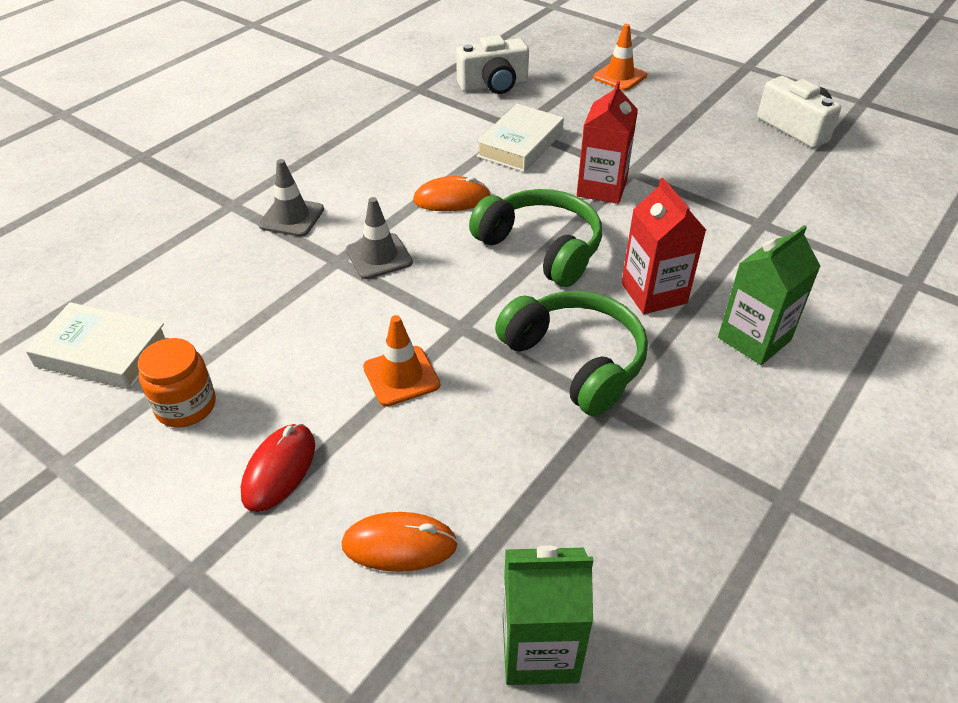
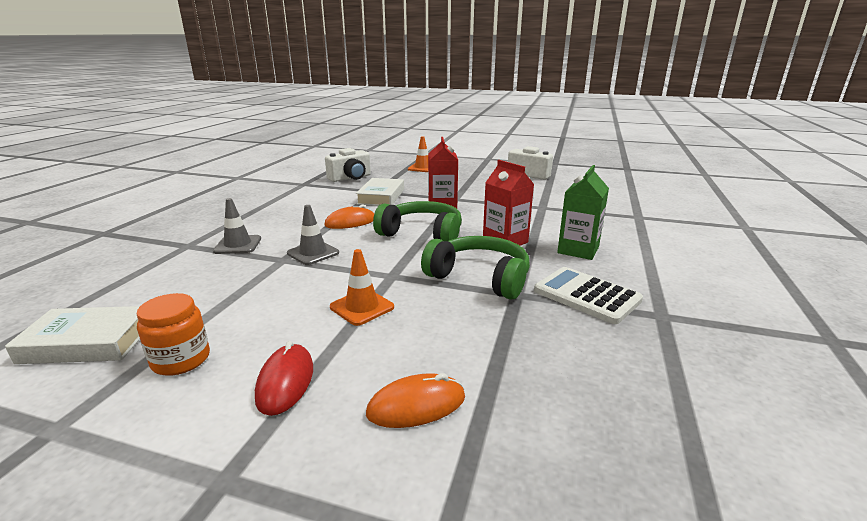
camera: 20 degrees left, 20 degrees down
green carton [503,545,593,685] -> none
none -> white calculator [534,267,643,324]

